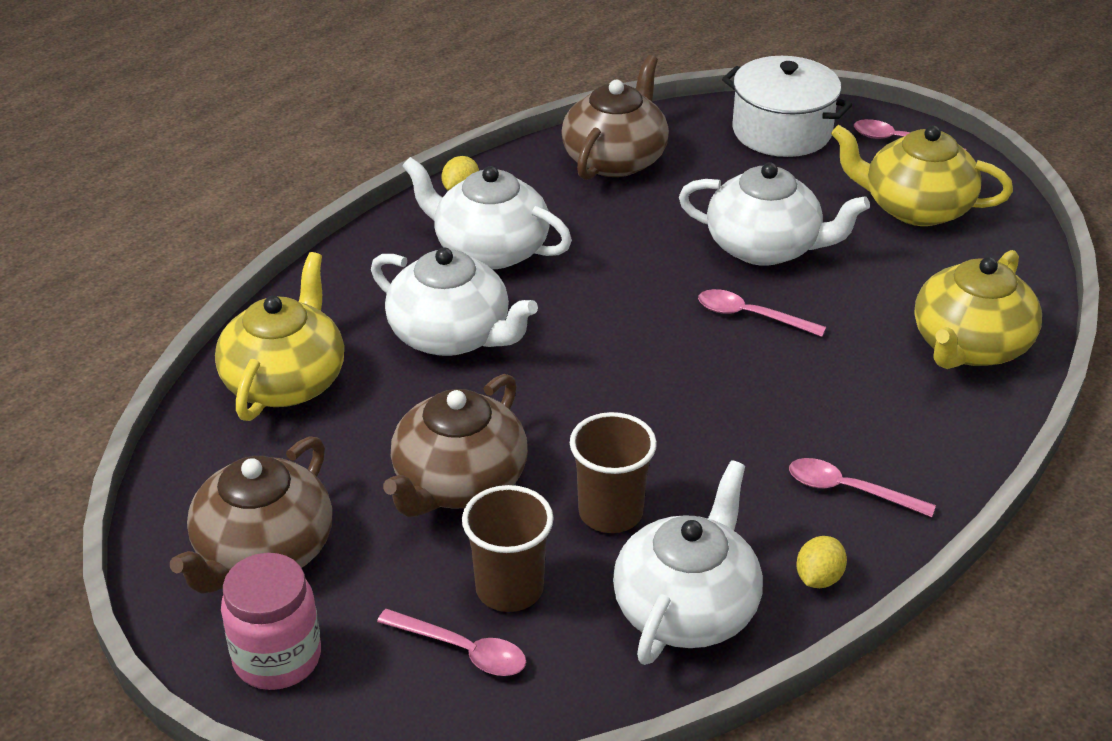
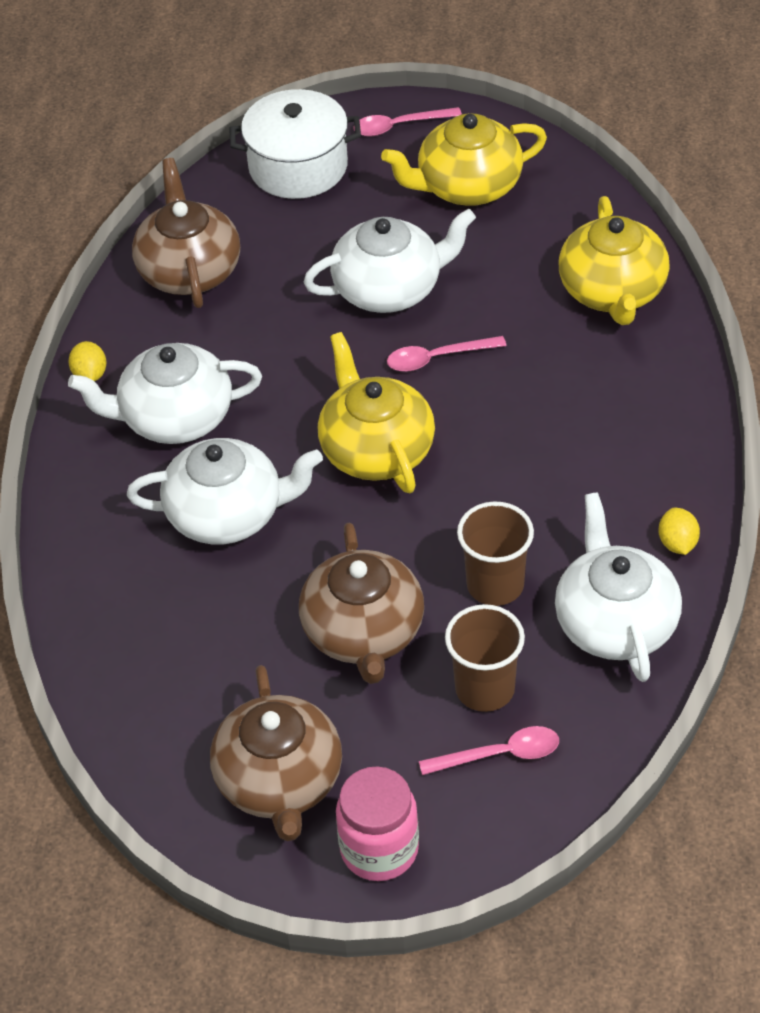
camera: 35 degrees left, 10 degrees up
yellow teapot [215,252,344,421] -> yellow teapot moved to [318,332,435,493]
pink spoon [789,458,936,517] -> none

